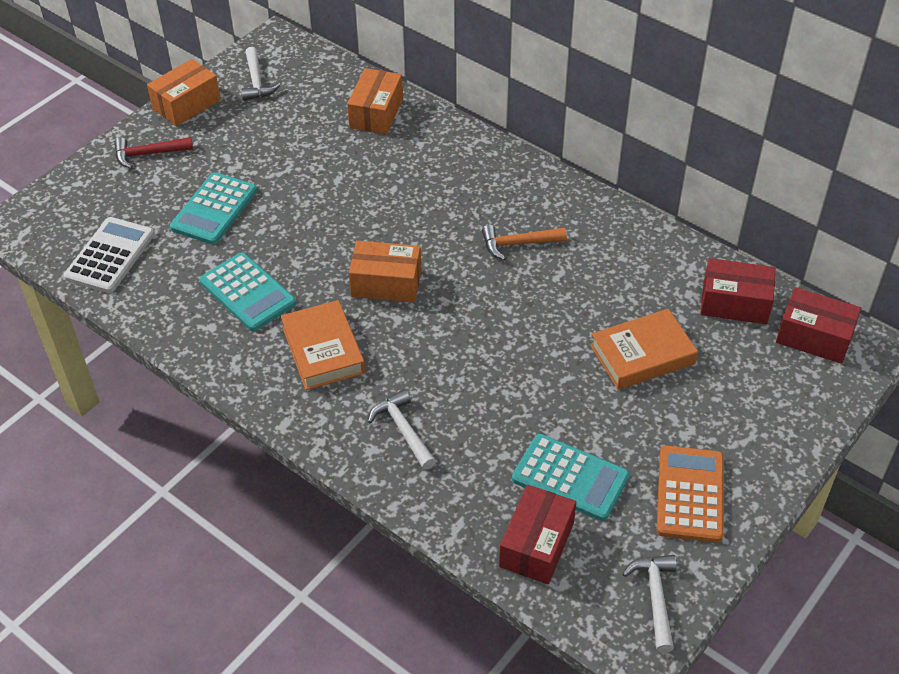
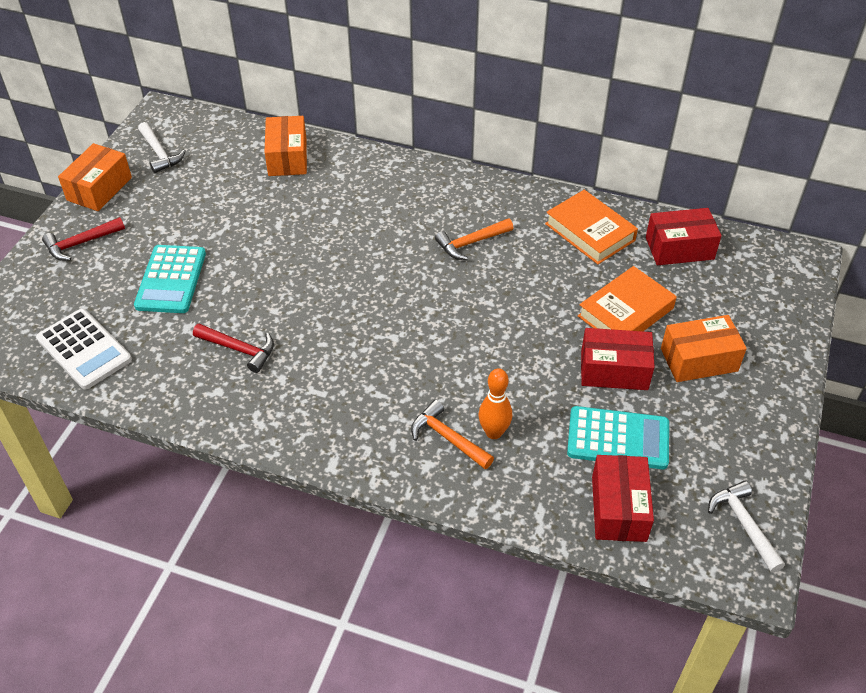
camera: 20 degrees left, 0 degrees up
white calculator [64,217,155,293] -> white calculator turned 135 degrees clockwise [36,309,132,390]
turquoise calculator [199,252,296,331] -> red hammer [193,324,274,373]
orange book [281,300,365,390] -> orange book moved to [545,190,638,264]
orange box [349,241,421,302] -> orange box moved to [661,315,747,382]
white hammer [368,389,436,470] -> orange hammer [411,400,494,469]
orange calculator [657,446,724,543] -> none
red box [776,287,861,364] -> red box moved to [581,328,655,390]
none -> orange bowling pin [478,368,512,439]

